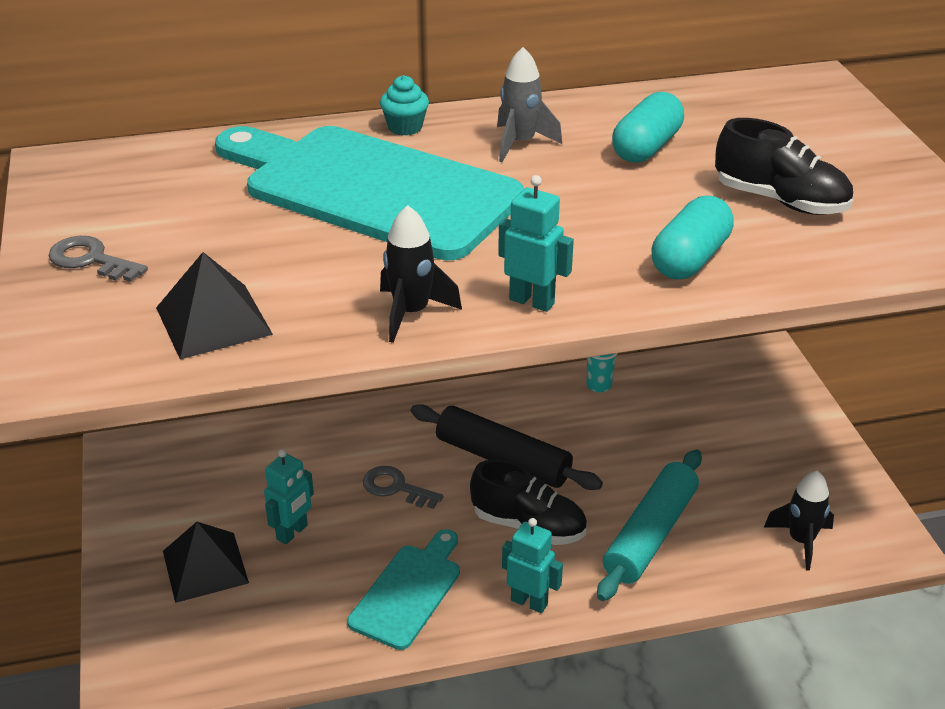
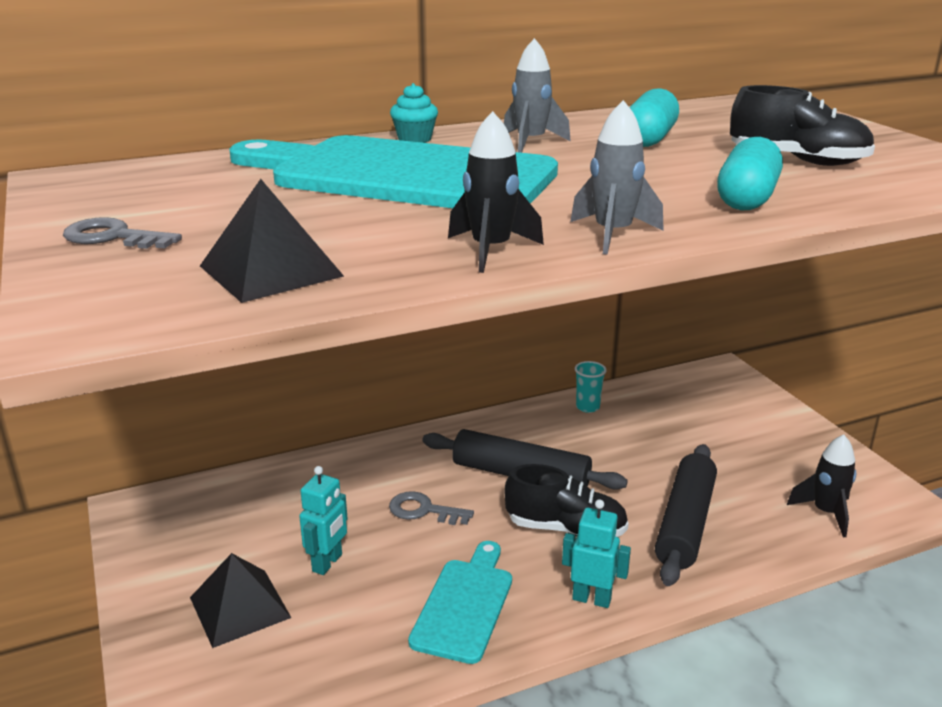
camera: 10 degrees left, 10 degrees down
turquoise robot [498,175,574,312] -> grey rocket [570,100,664,255]
turquoise rolling pin [597,450,702,601] -> black rolling pin [655,444,717,586]

